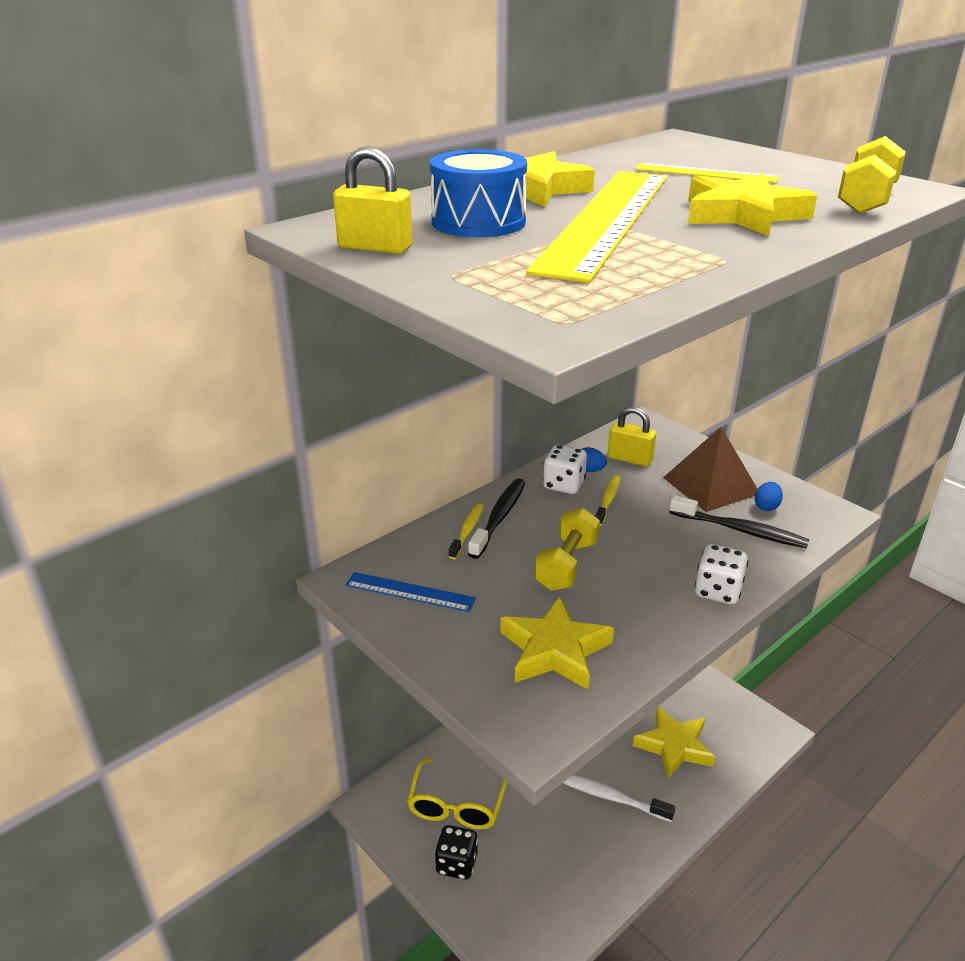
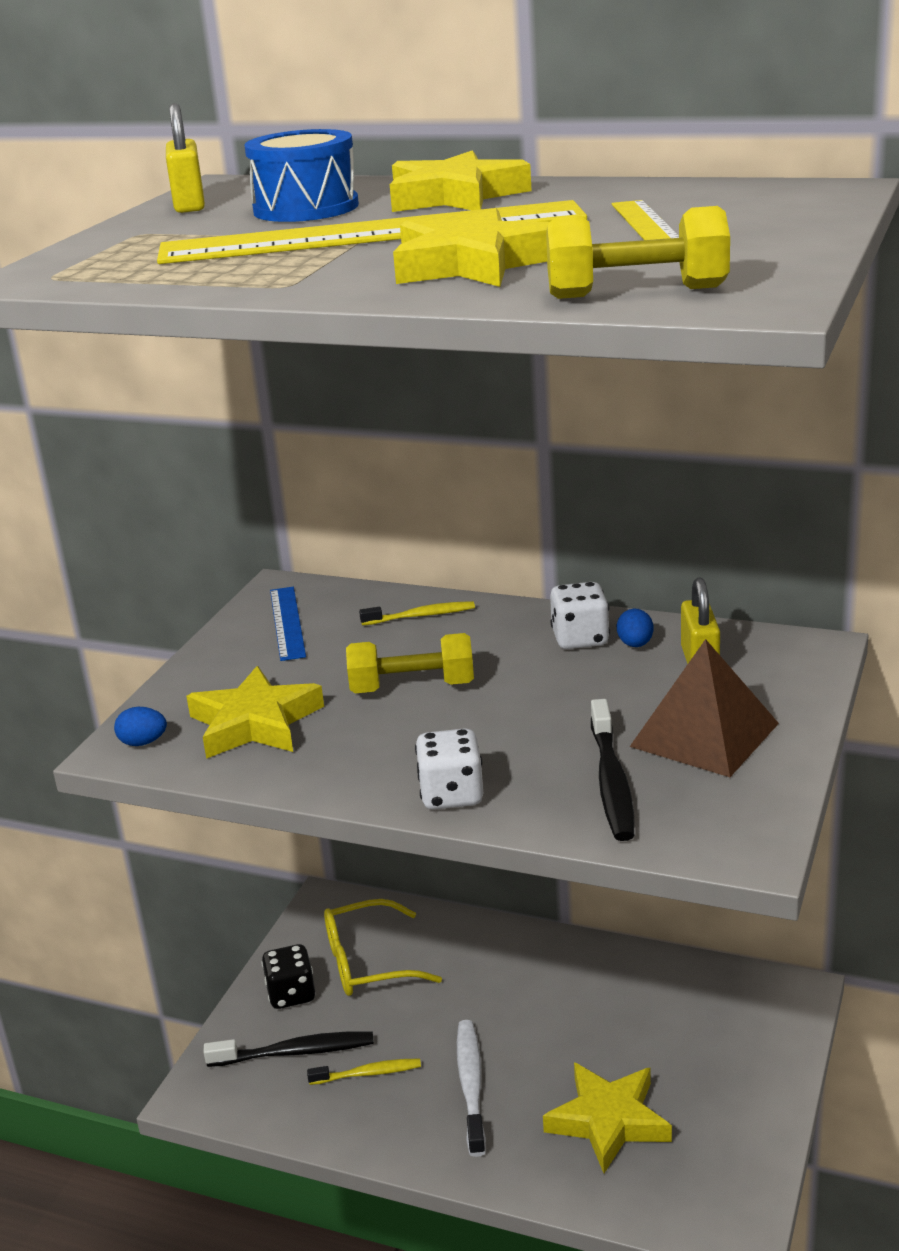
camera: 65 degrees right, 5 degrees down
black toothbrush [468,478,525,559] -> black toothbrush moved to [203,1031,374,1067]
yellow toothbrush [595,475,621,526] -> yellow toothbrush moved to [307,1058,421,1085]
blue egg [755,482,783,511] -> blue egg moved to [114,707,167,746]

